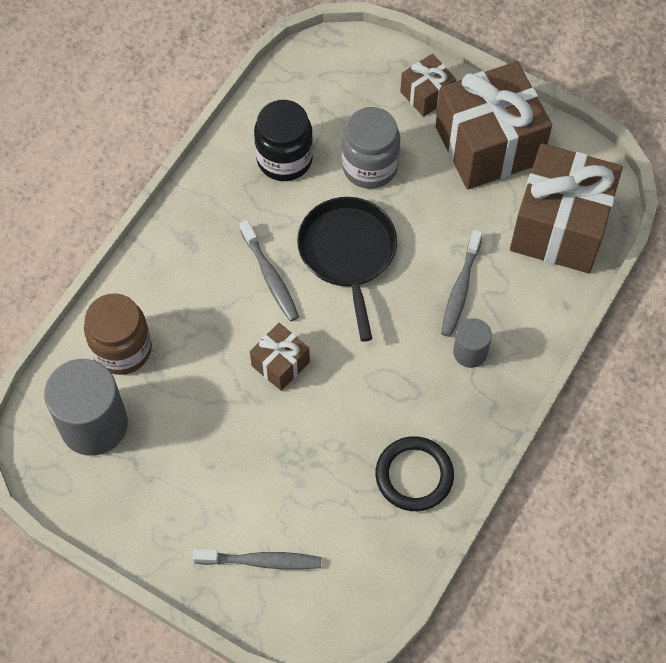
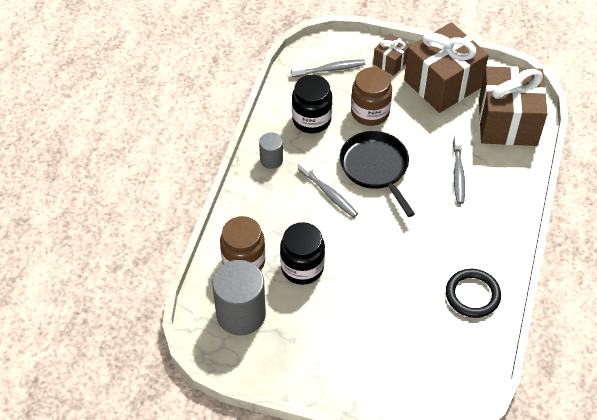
camera: 15 degrees left, 10 degrees down
grey toothbrush [193,549,321,570] -> grey toothbrush moved to [291,59,365,77]
brown gift [250,323,310,391] -> none
grey jar [341,107,400,189] -> brown jar [351,67,392,126]
grey cylinder [453,318,492,368] -> grey cylinder moved to [259,132,283,169]
none -> black jar [280,222,325,285]

